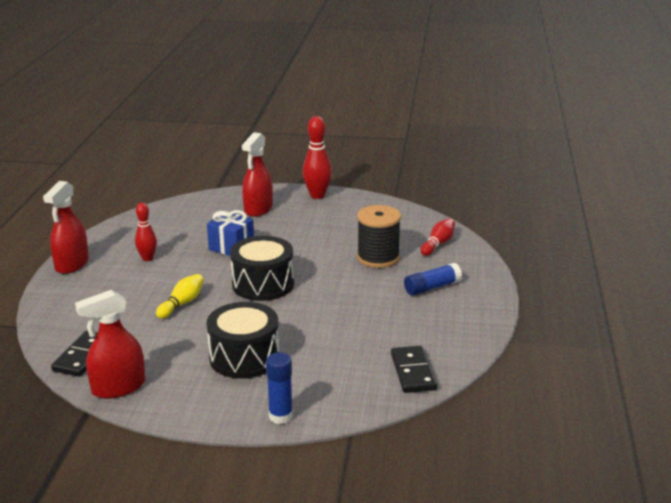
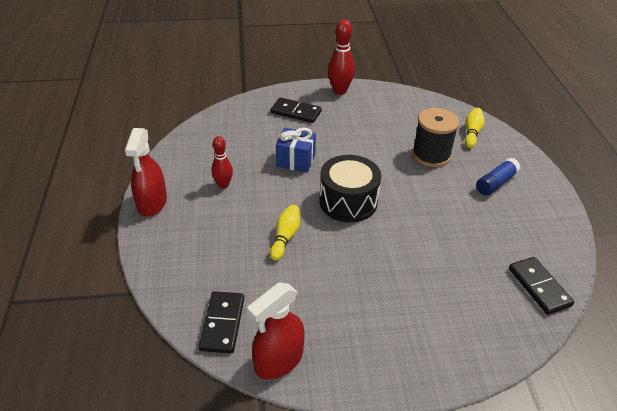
camera: 15 degrees left, 15 degrees up
black drum [206,302,279,379] -> none
red spray bottle [242,132,273,217] -> black domino [271,97,322,123]
blue glue stick [266,352,293,424] -> none
red bowling pin [421,218,455,256] -> yellow bowling pin [465,108,485,148]

